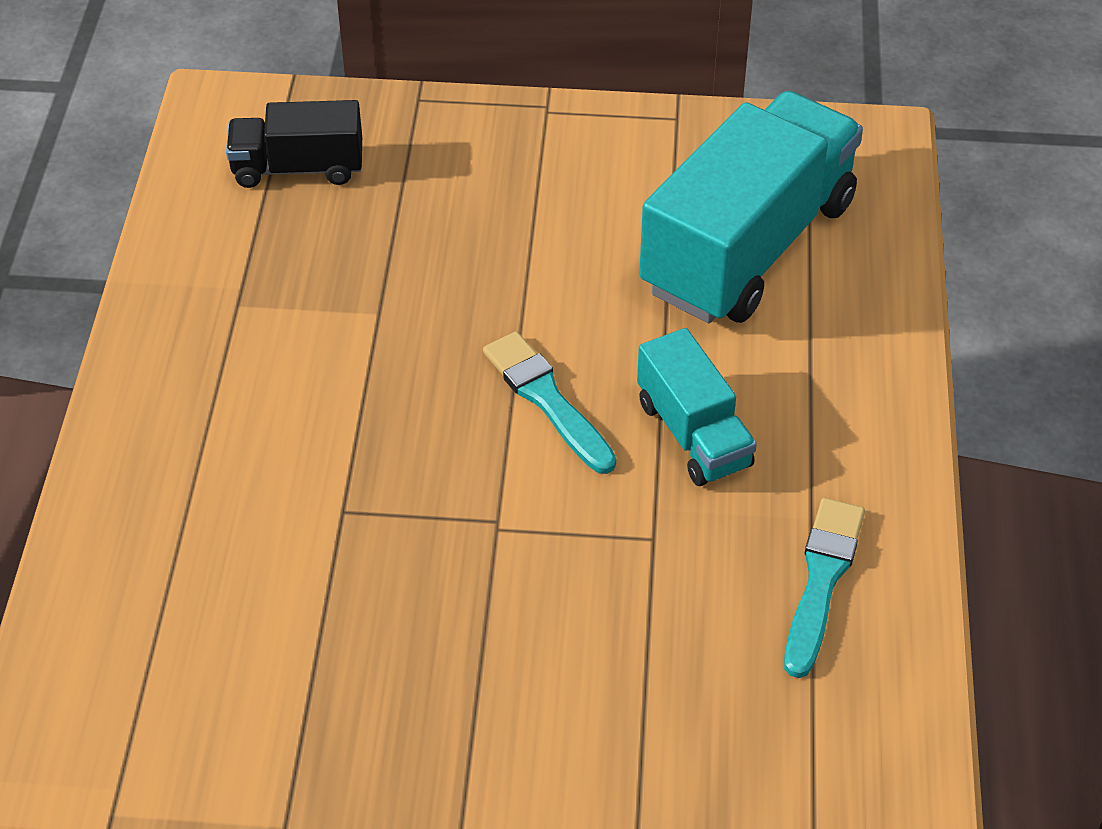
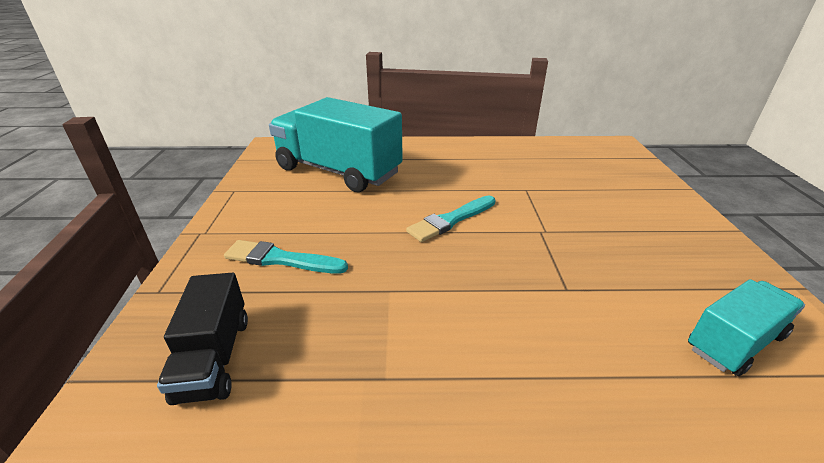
camera: 95 degrees left, 15 degrees down
turquoise truck [637,328,757,486] -> turquoise truck moved to [688,279,805,376]
turquoise brush [784,498,865,678] -> turquoise brush moved to [224,240,348,274]

